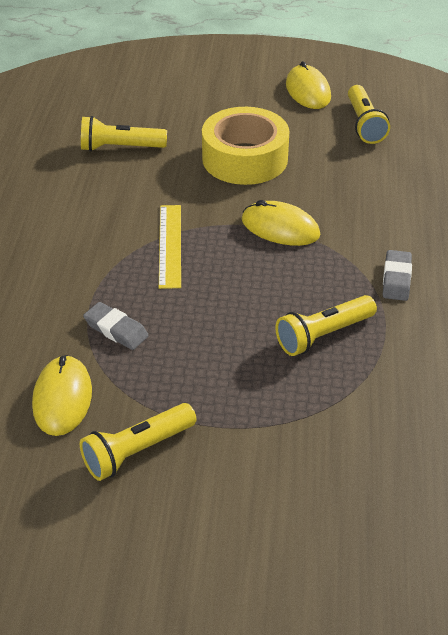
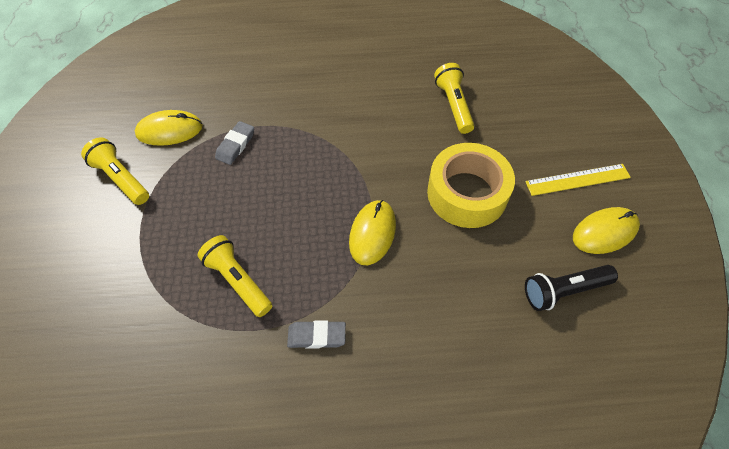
camera: 80 degrees right, 15 degrees up
yellow ruler [159,205,181,289] -> yellow ruler moved to [525,164,631,196]
yellow flashlight [348,85,390,144] -> black flashlight [525,265,618,311]

